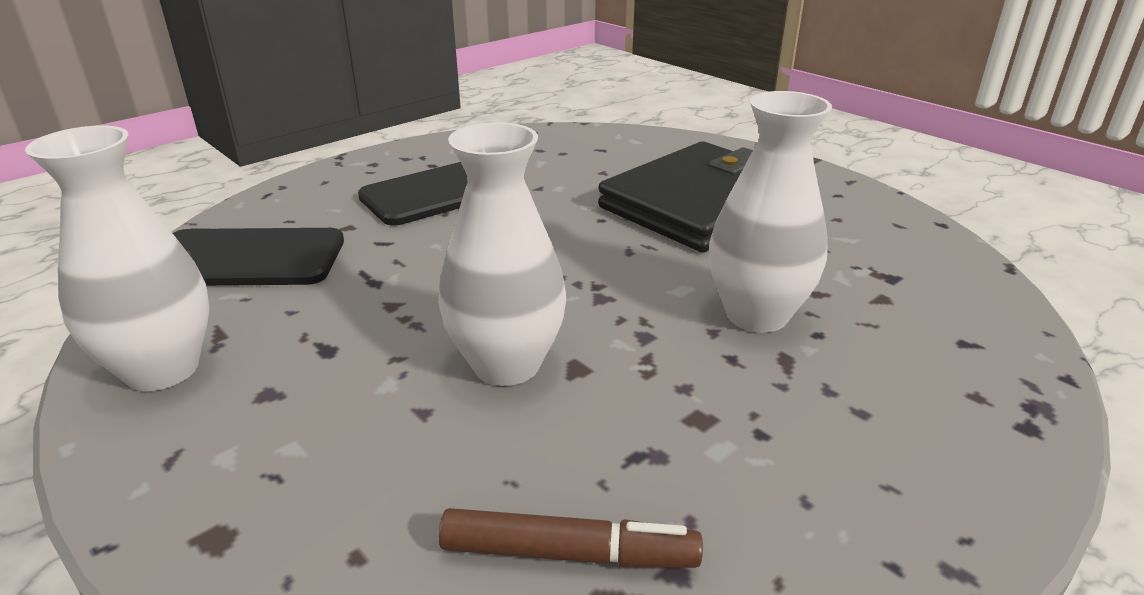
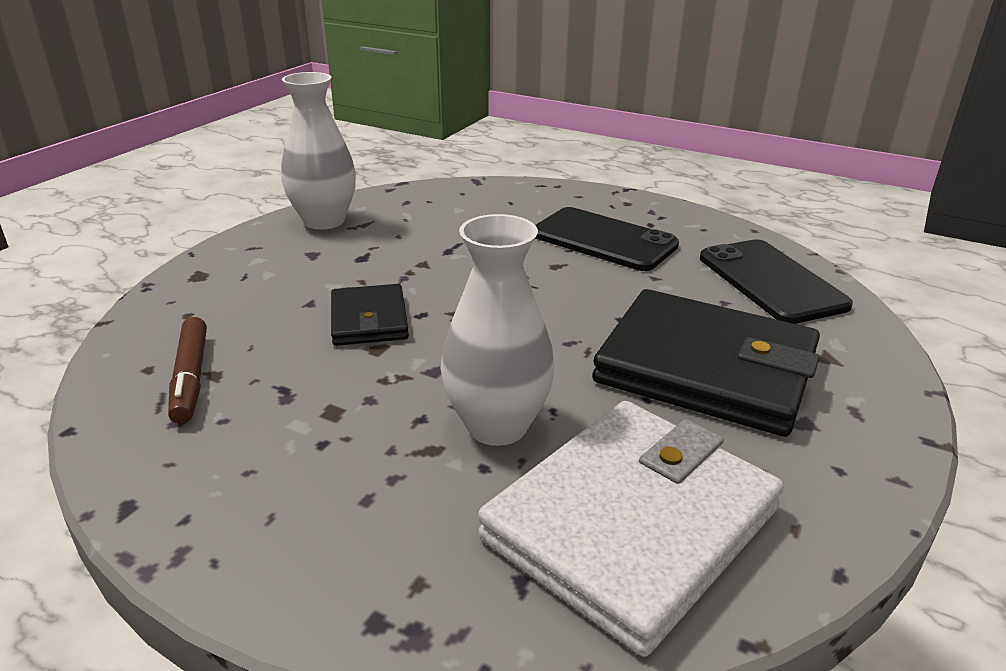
camera: 70 degrees right, 0 degrees up
black phone [173,228,344,286] -> black phone moved to [700,239,853,324]
white vase [438,122,566,386] -> black wallet [331,284,409,346]
none -> white wallet [478,401,784,657]

